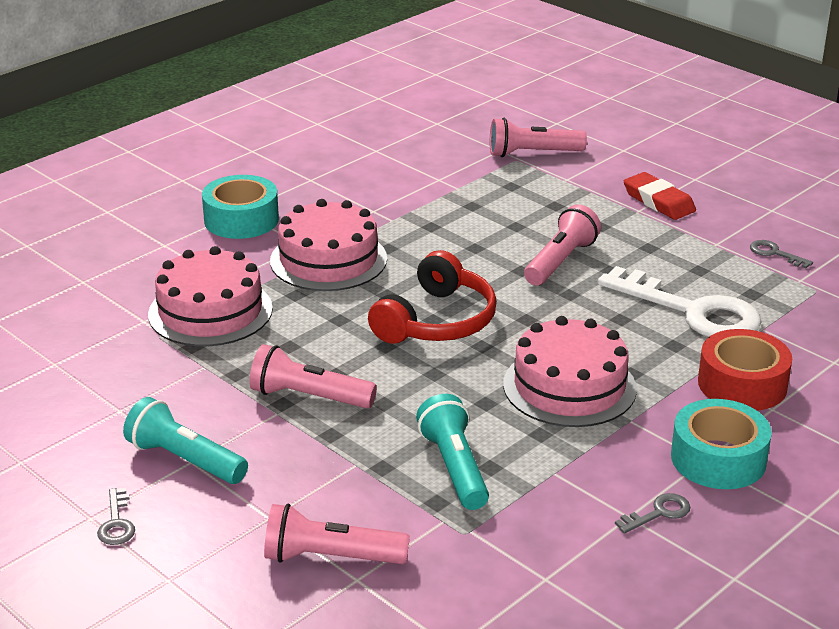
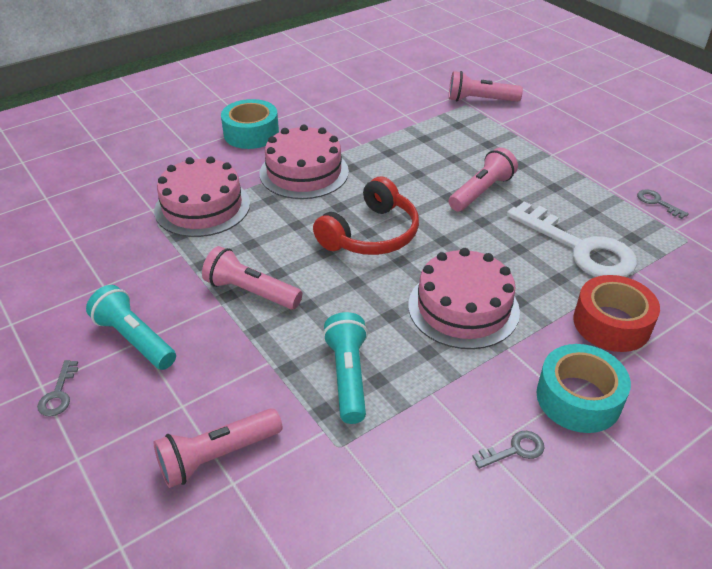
camera: 10 degrees right, 10 degrees up
pink flashlight [264,504,410,564] -> pink flashlight turned 45 degrees counterclockwise [154,408,282,488]
red eraser [624,172,696,220] -> none

